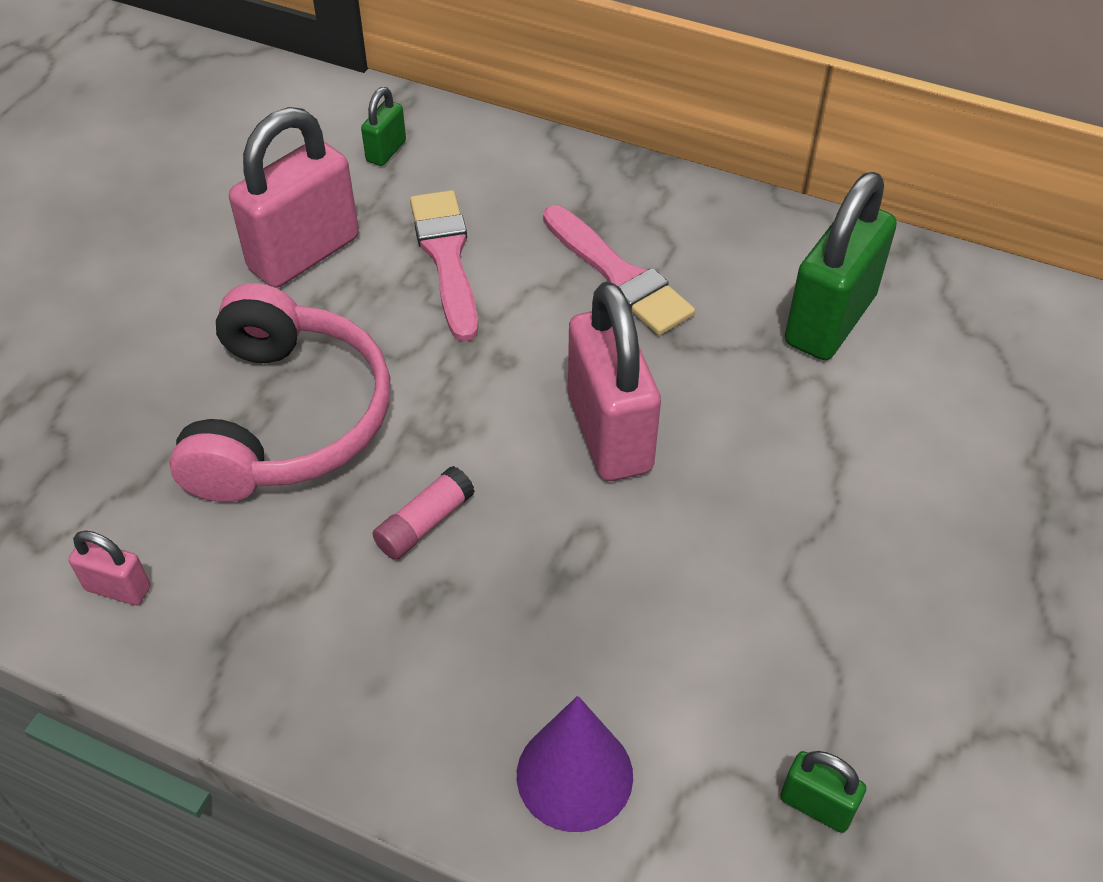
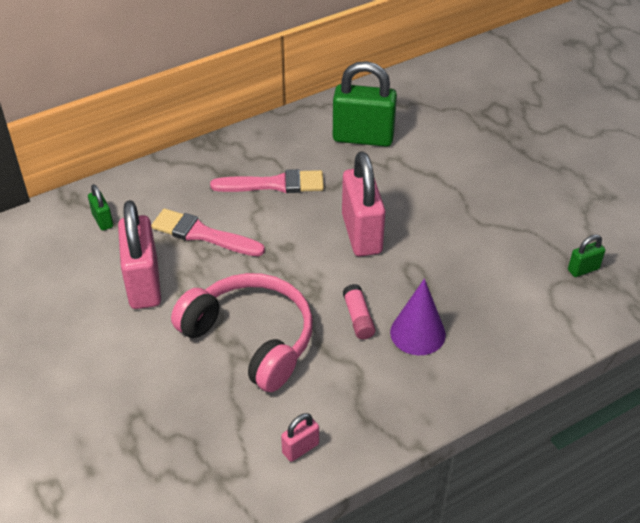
camera: 55 degrees left, 5 degrees down
purple cone [517,696,633,832] -> purple cone moved to [390,278,446,355]
pink padlock [568,281,661,481] -> pink padlock turned 60 degrees clockwise [342,151,386,257]
green padlock [785,172,897,360] -> green padlock turned 60 degrees counterclockwise [333,61,397,147]

